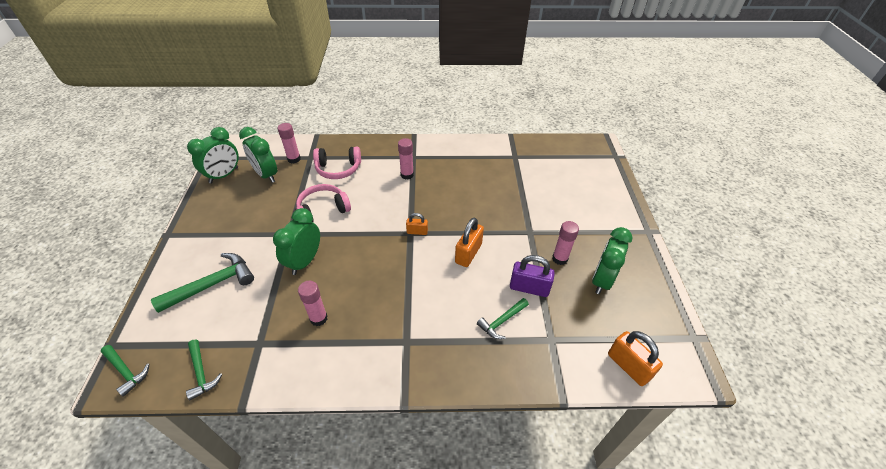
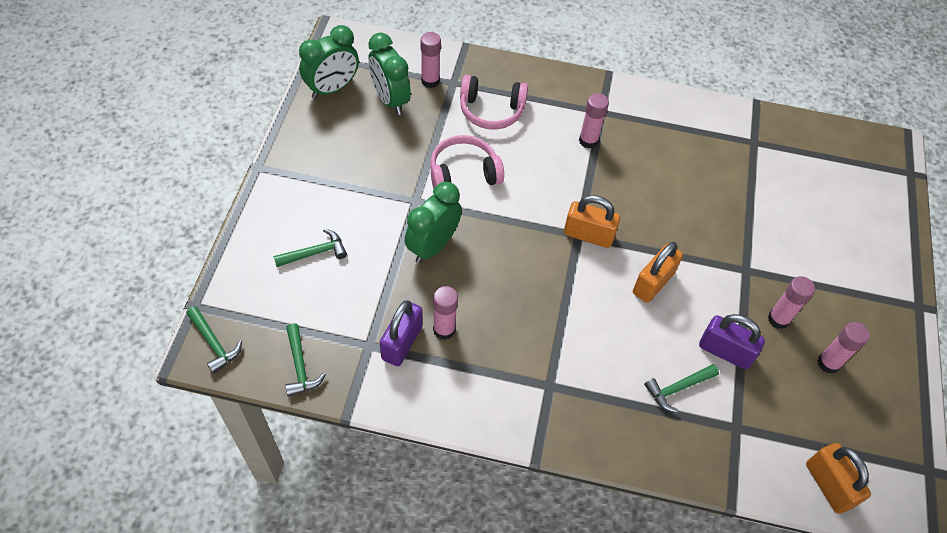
camera: 10 degrees right, 10 degrees up
green hammer [151,253,254,313] -> green hammer [273,229,347,267], size x0.60
orange padlock [406,213,428,235] -> orange padlock [564,195,620,248], size x1.70
green clock [592,227,632,294] -> pink glue stick [817,322,870,374]
none -> purple padlock [380,300,423,366]

